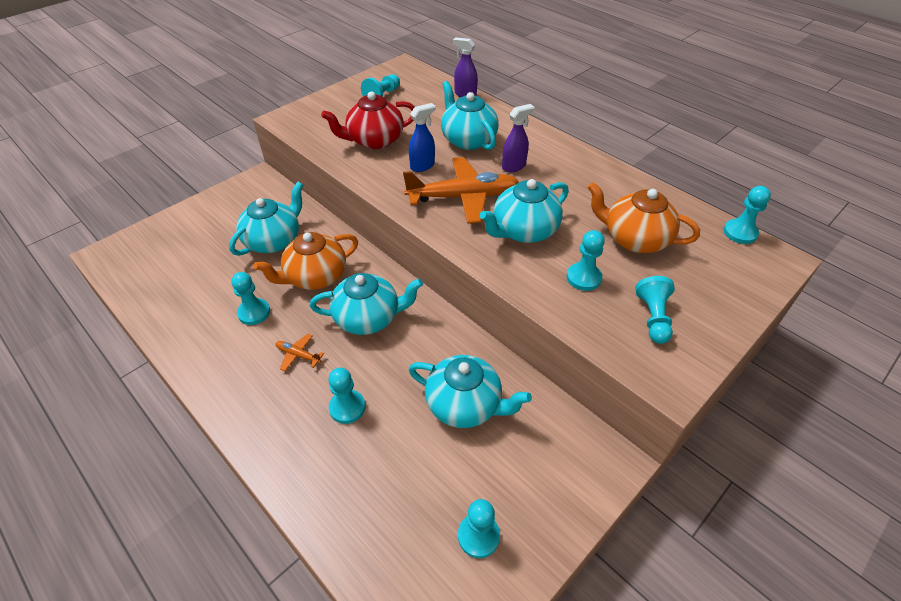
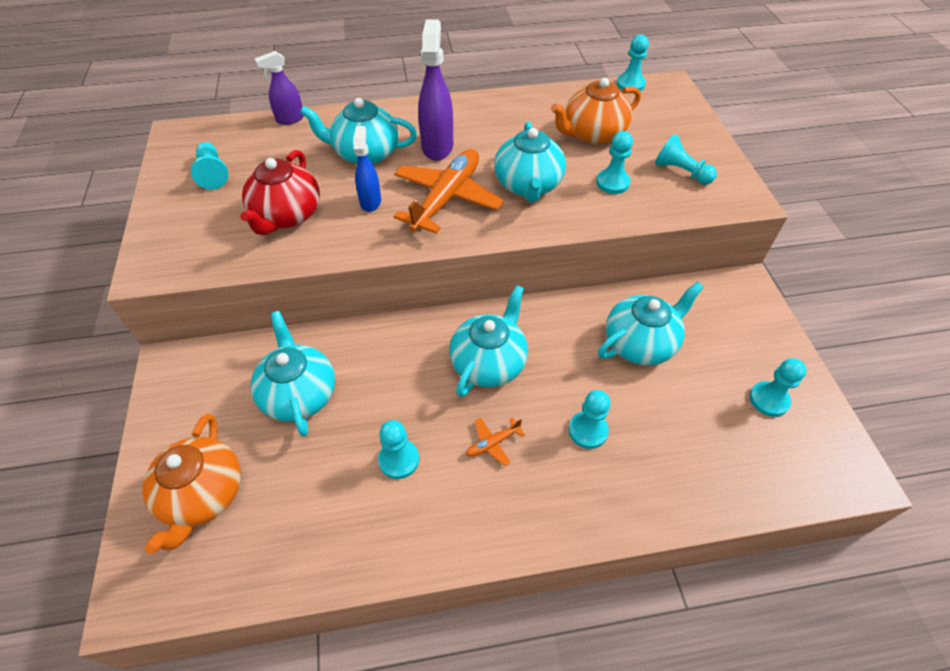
camera: 55 degrees left, 5 degrees up
orange teapot [254,232,358,290] -> orange teapot moved to [142,414,241,554]
purple spray bottle [502,104,534,172] -> purple spray bottle [418,19,453,161], size x1.63

